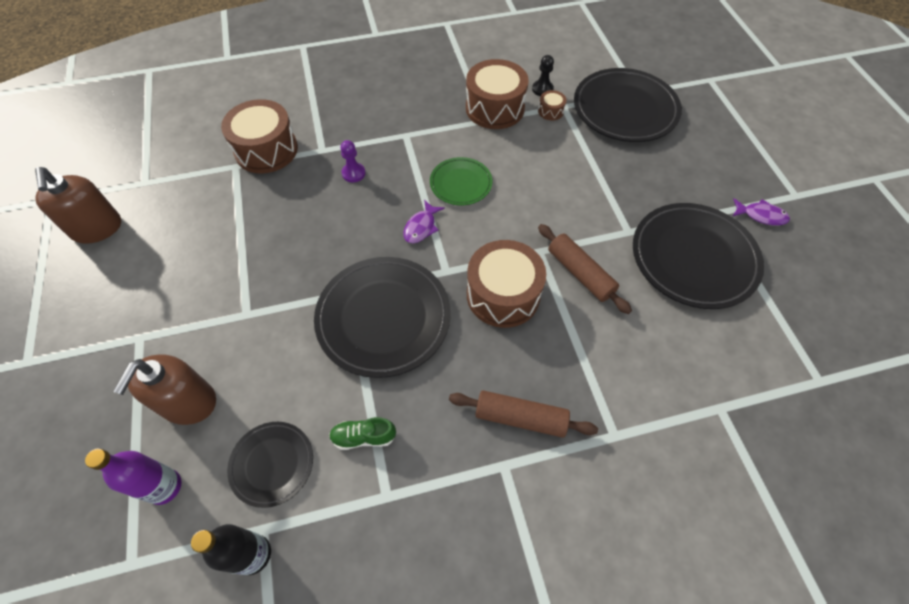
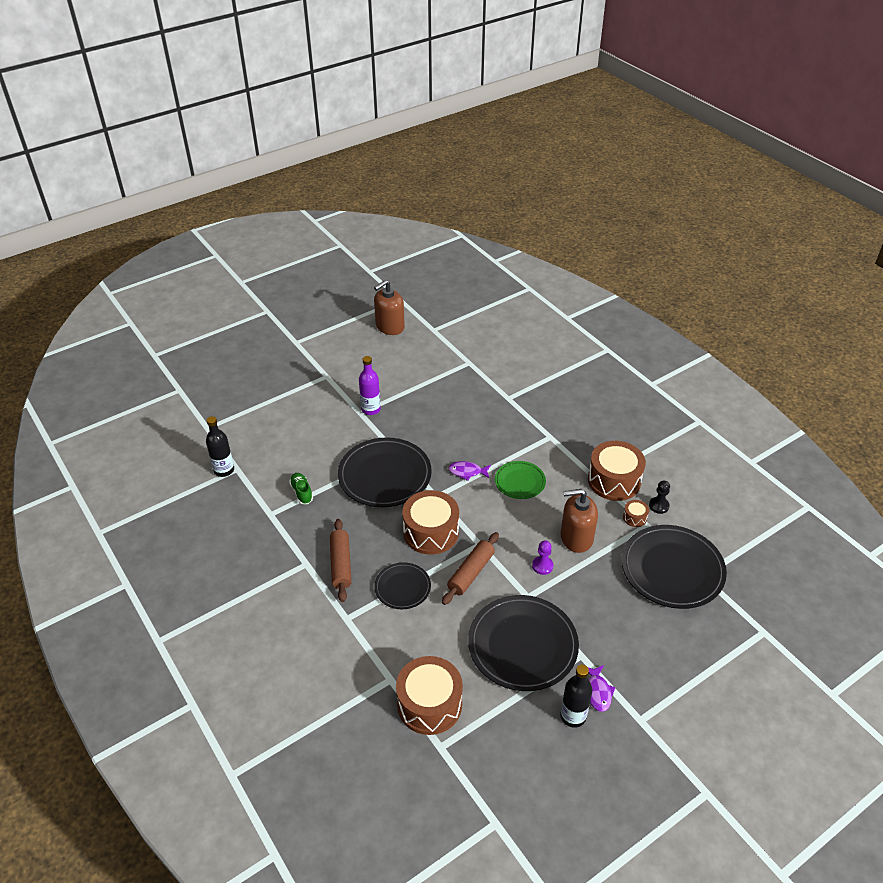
camera: 70 degrees right, 15 degrees down
purple bottle [85,448,182,505] -> purple bottle moved to [359,356,381,415]
brown soap dispenser [113,354,216,425] -> brown soap dispenser moved to [561,489,598,553]
brown drum [221,99,298,174] -> brown drum moved to [396,656,463,735]
black plate [227,422,313,508] -> black plate moved to [374,562,431,609]
purple pawn [340,140,366,182] -> purple pawn moved to [532,541,553,575]
none -> black bottle [560,665,592,728]

